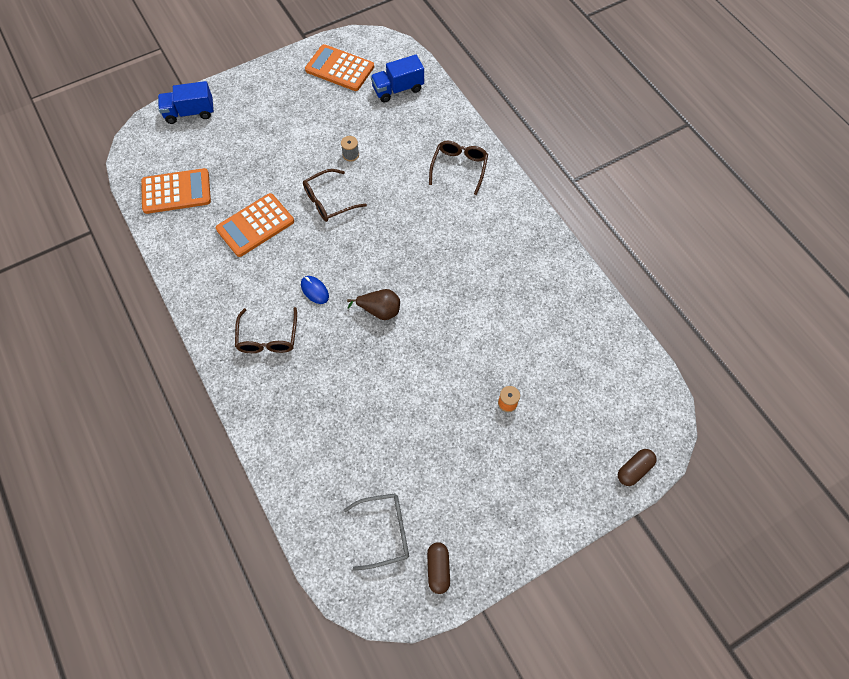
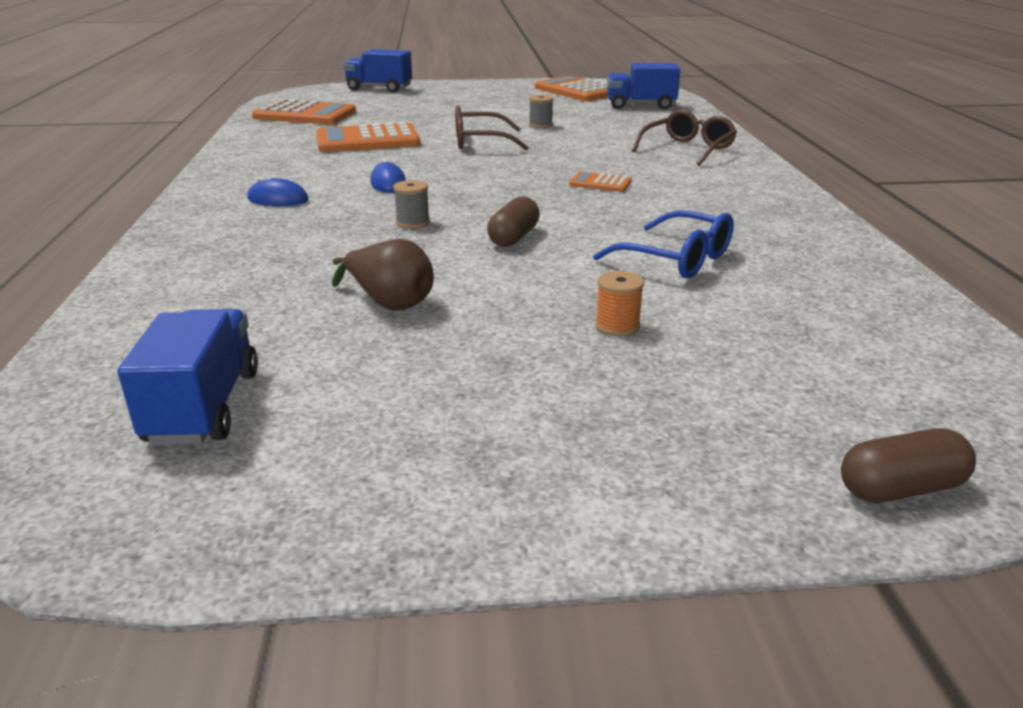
camera: 25 degrees right, 35 degrees down
brown glasses [235,307,297,353] -> blue mouse [247,177,309,206]
grey glasses [344,494,409,571] -> blue truck [117,309,258,445]
brown pear [347,289,400,320] -> brown pear moved to [332,239,434,311]
brown capsule [427,542,450,594] -> brown capsule moved to [487,197,540,247]
none -> grey spool [393,180,430,229]
none -> orange calculator [569,172,632,192]
none -> blue glasses [593,210,734,279]

